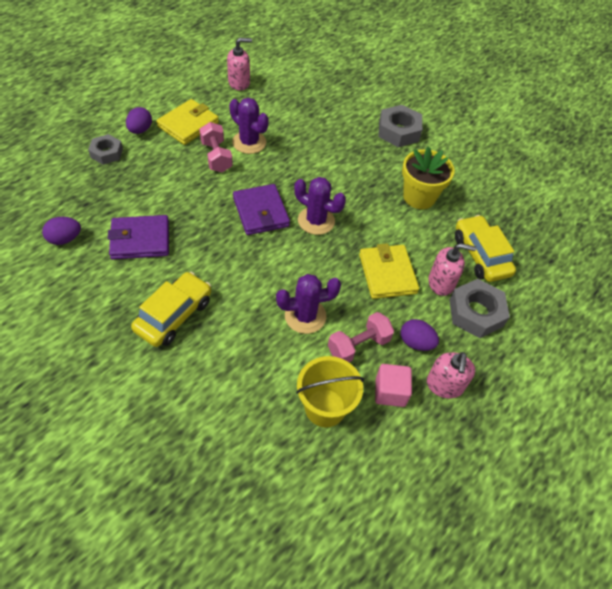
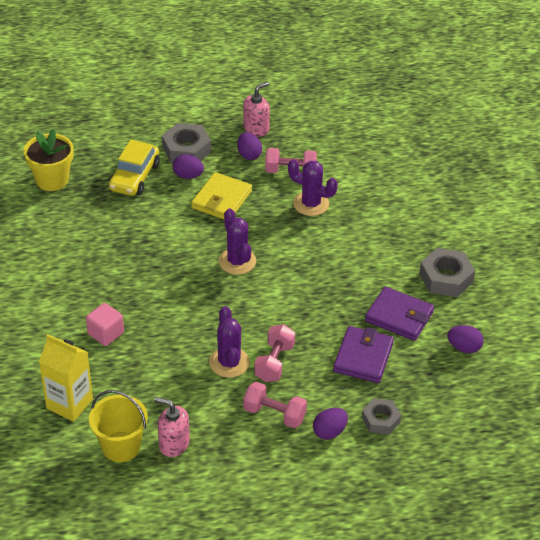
camera: 140 degrees left, 10 degrees down
yellow car [131,272,211,347] -> none
yellow wallet [156,99,219,145] -> pink dumbbell [243,382,307,428]
purple wallet [233,184,290,235] -> purple wallet moved to [333,326,394,383]
yellow bucket [296,356,364,427] -> yellow bucket moved to [89,390,148,462]
pink cube [375,364,412,407] -> pink cube moved to [86,303,124,346]
grey nut [378,105,422,147] -> grey nut moved to [419,248,475,297]
yellow flower pot [402,146,455,209] -> yellow flower pot moved to [23,129,74,191]
pink soap dispenser [428,243,476,296] -> purple egg [172,154,204,179]
none -> yellow carton [39,334,93,422]

